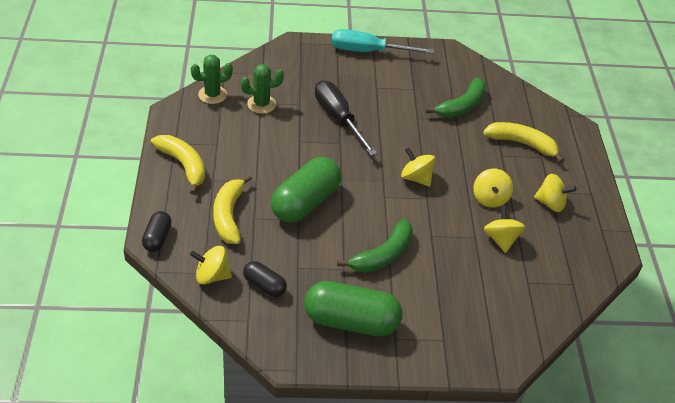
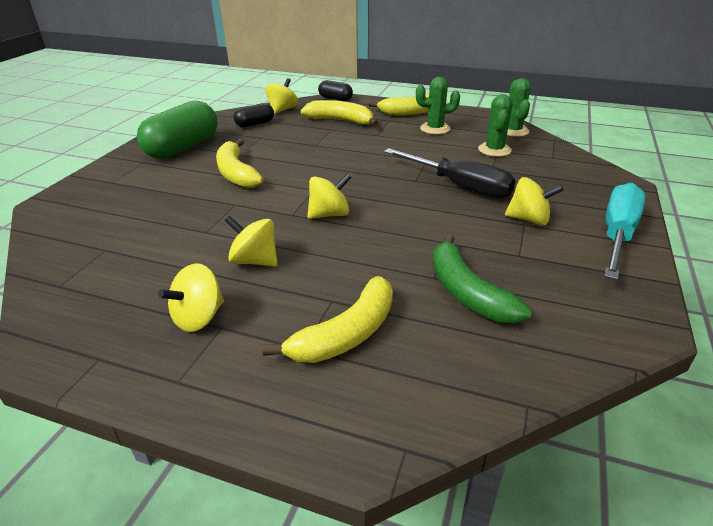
camera: 115 degrees right, 10 degrees down
green capsule [271,157,341,223] -> none
black screwdriver [315,80,377,156] -> black screwdriver turned 45 degrees clockwise [384,148,516,198]
green banana [337,219,413,273] -> yellow banana [216,139,263,188]
yellow spinning top [484,205,525,253] -> yellow spinning top moved to [505,177,564,226]
none -> green cactus [416,77,460,134]

